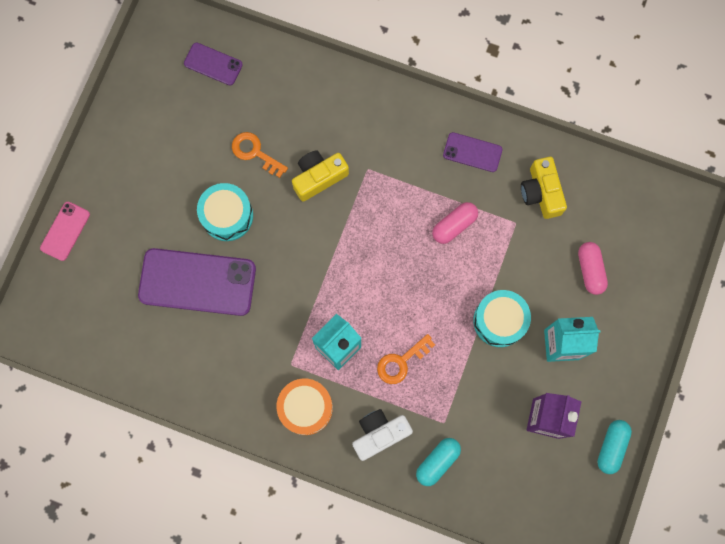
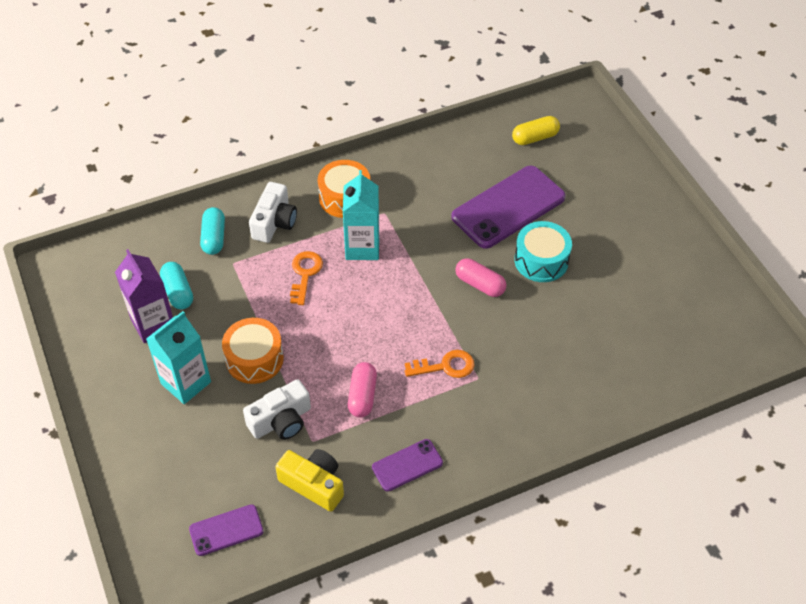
camera: 135 degrees right, 25 degrees down
pink phone [40,202,90,261] -> none
purple phone [184,43,243,85] -> purple phone moved to [189,504,264,556]
orange key [232,132,288,178] -> orange key moved to [405,350,475,378]
yellow camera [292,150,349,201] -> none
turquoise drum [473,290,531,347] -> orange drum [222,318,284,384]
pink capsule [578,242,608,295] -> pink capsule moved to [455,258,506,297]
turquoise capsule [597,420,632,474] -> turquoise capsule moved to [160,262,193,309]
none -> white camera [243,379,311,440]
none -> yellow capsule [512,116,560,145]

